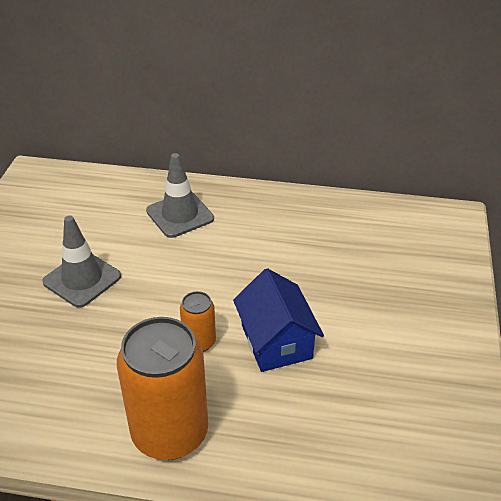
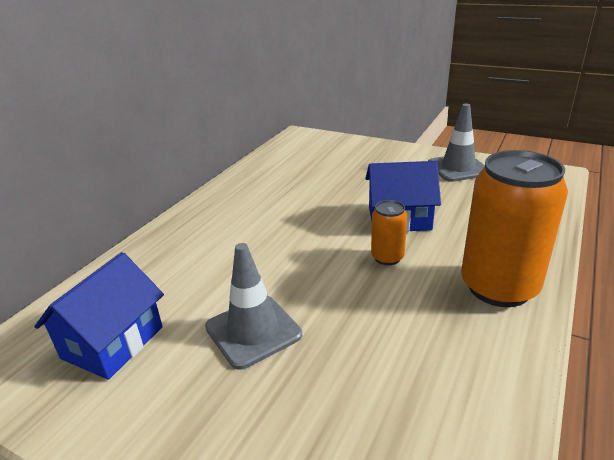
camera: 70 degrees left, 10 degrees down
grey traffic cone [146,153,214,238] -> grey traffic cone moved to [428,104,485,182]
none -> blue house [34,252,164,380]

